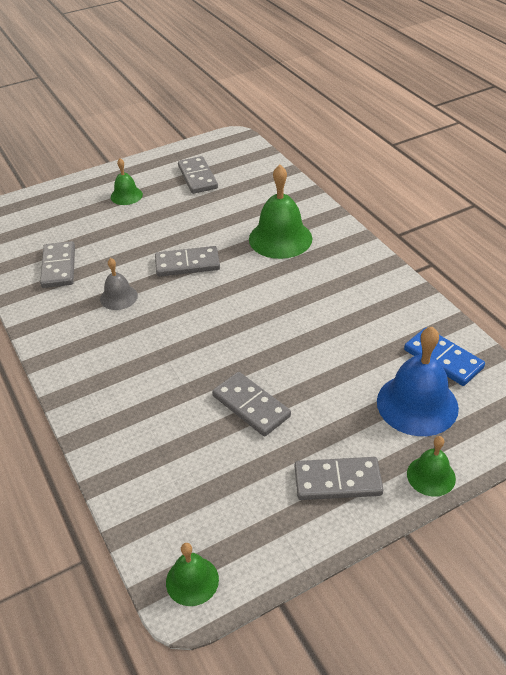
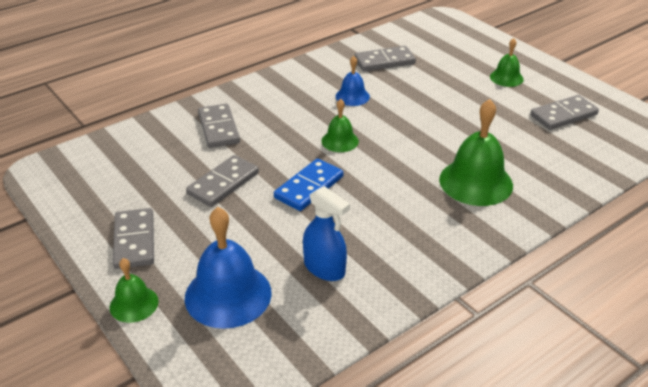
camera: 80 degrees right, 5 degrees down
grey bell [100,258,138,310] -> blue bell [335,56,370,106]
grey domino [155,246,220,277] -> grey domino moved to [198,104,240,148]
green bell [166,543,219,606] -> green bell moved to [322,99,359,152]
blue domino [404,328,485,386] -> blue domino moved to [274,158,343,211]
none -> blue spray bottle [303,186,350,281]

